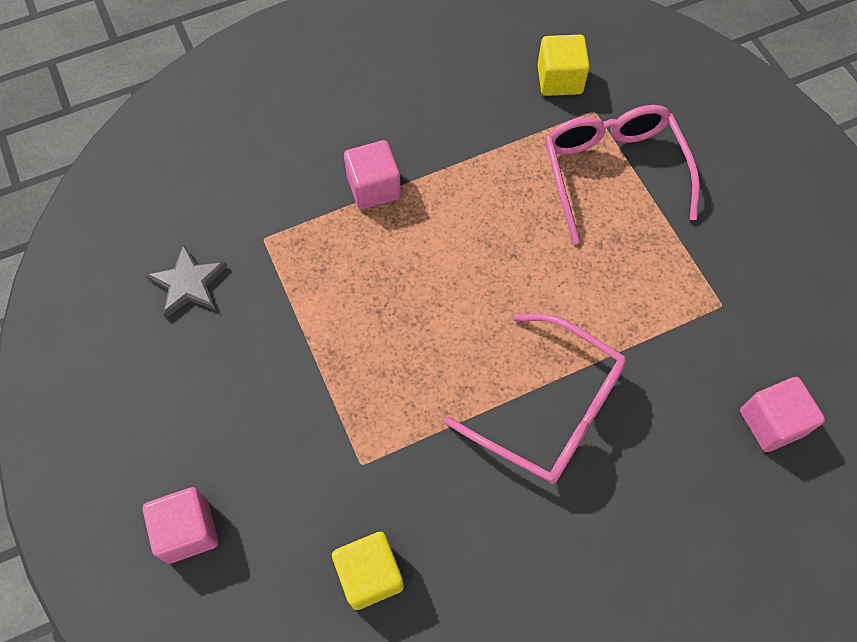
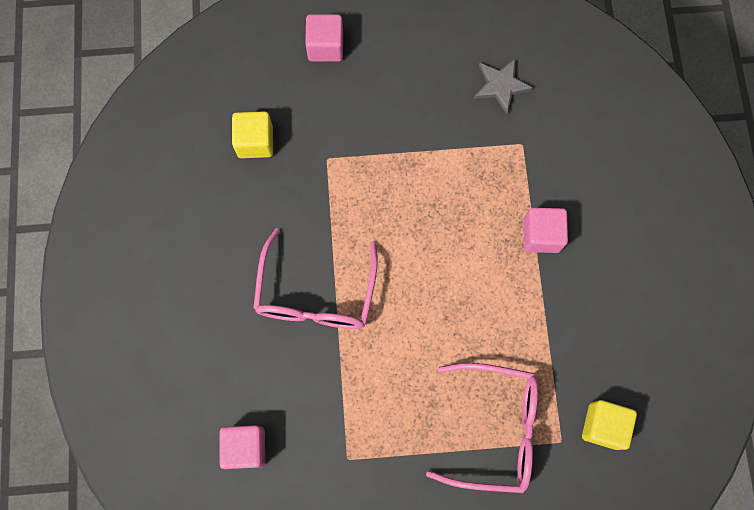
camera: 110 degrees right, 10 degrees up
pink glasses [444,313,627,484] -> pink glasses turned 45 degrees counterclockwise [253,228,378,329]

